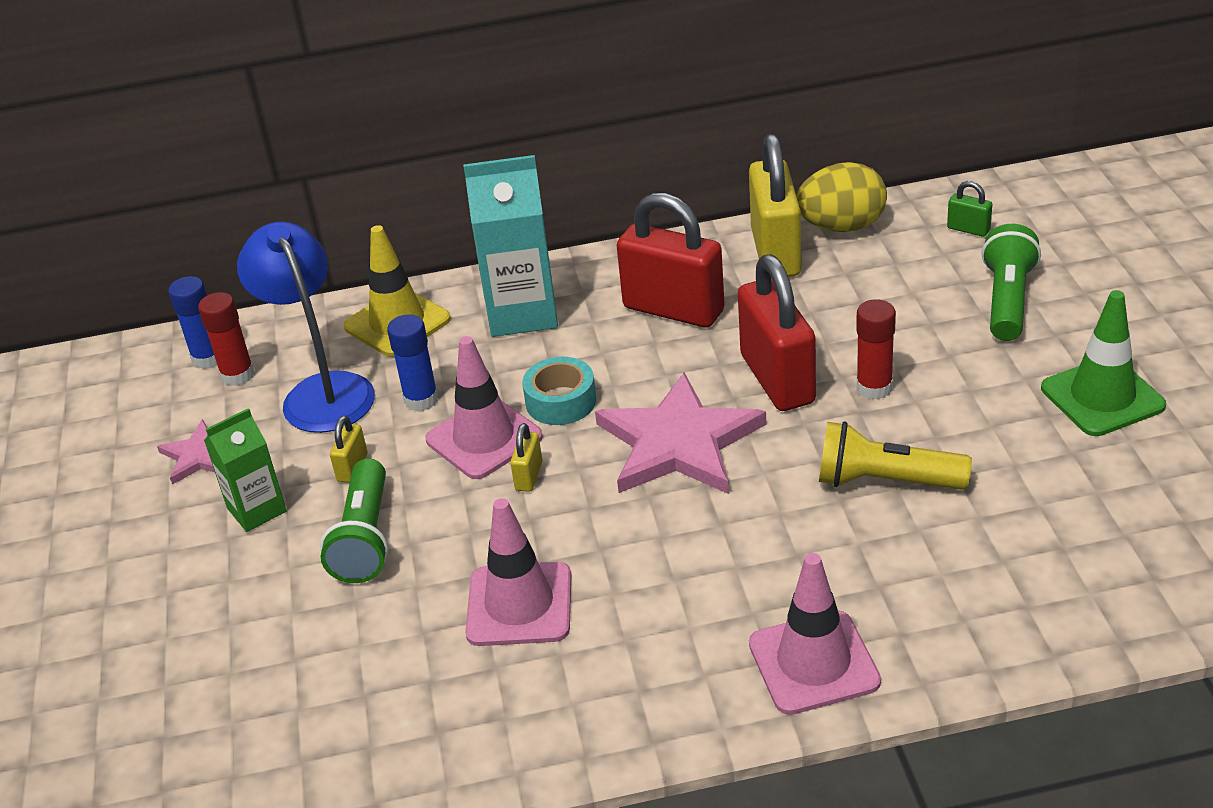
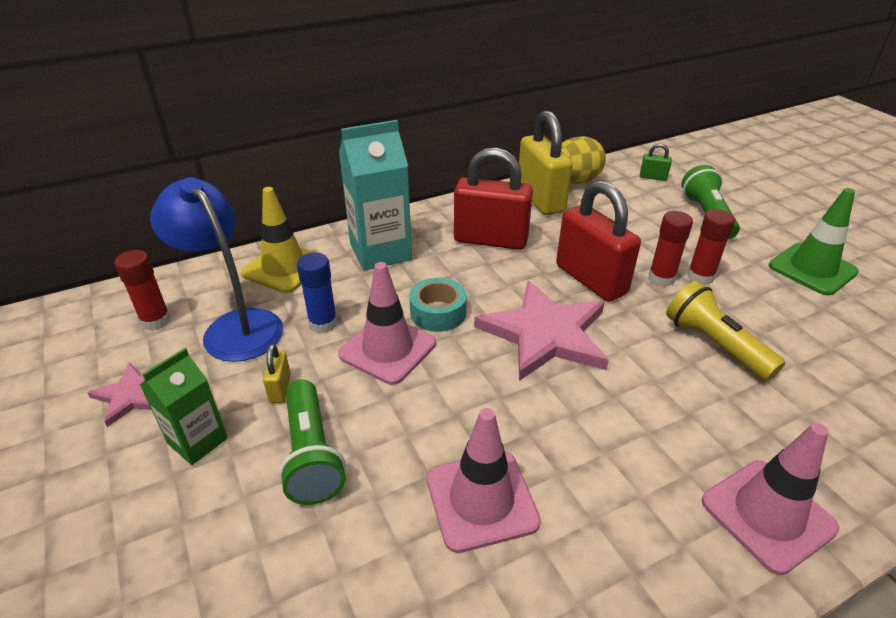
camera: 20 degrees left, 0 degrees up
blue glue stick [168,276,217,369] -> none
yellow padlock [510,423,543,492] -> none
yellow flashlight [819,422,972,490] -> yellow flashlight turned 60 degrees clockwise [666,281,785,381]
none -> red glue stick [687,209,735,285]

